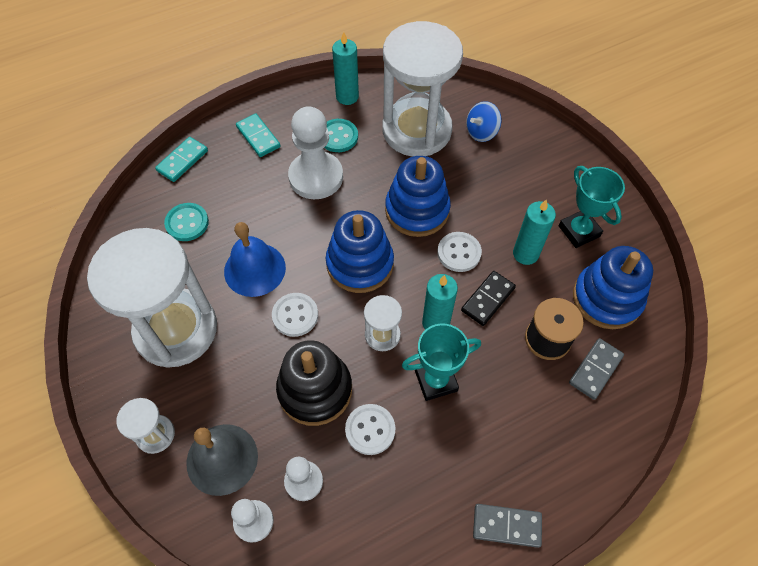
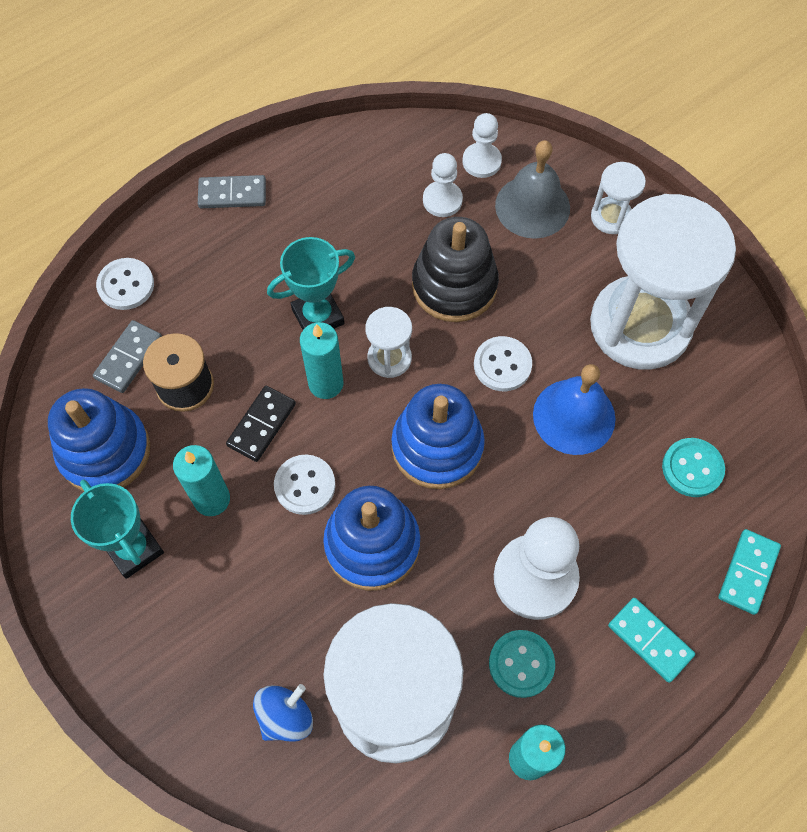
camera: 170 degrees right, 5 degrees up
white button [345,404,396,455] -> white button moved to [96,258,154,310]

